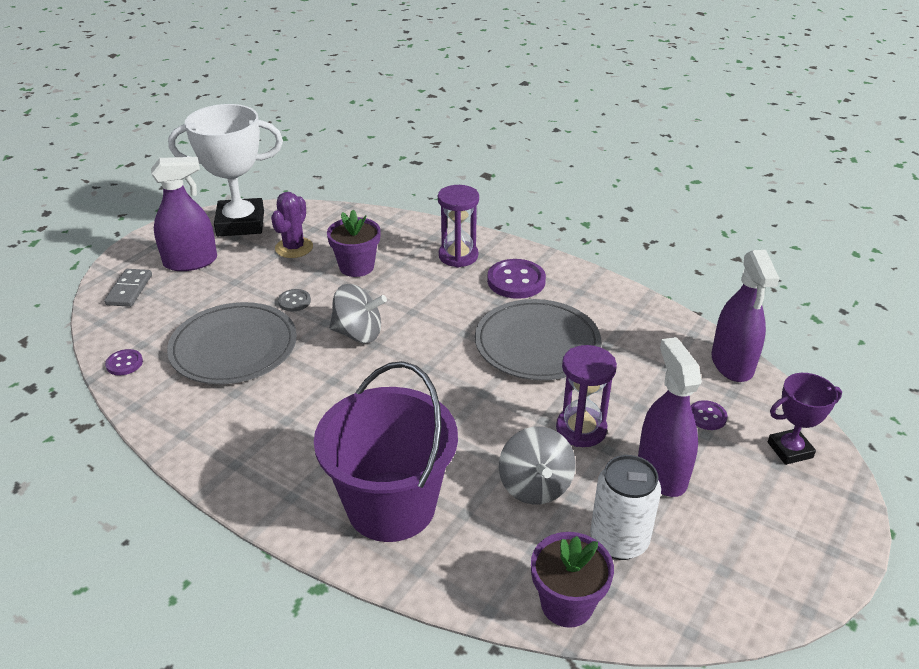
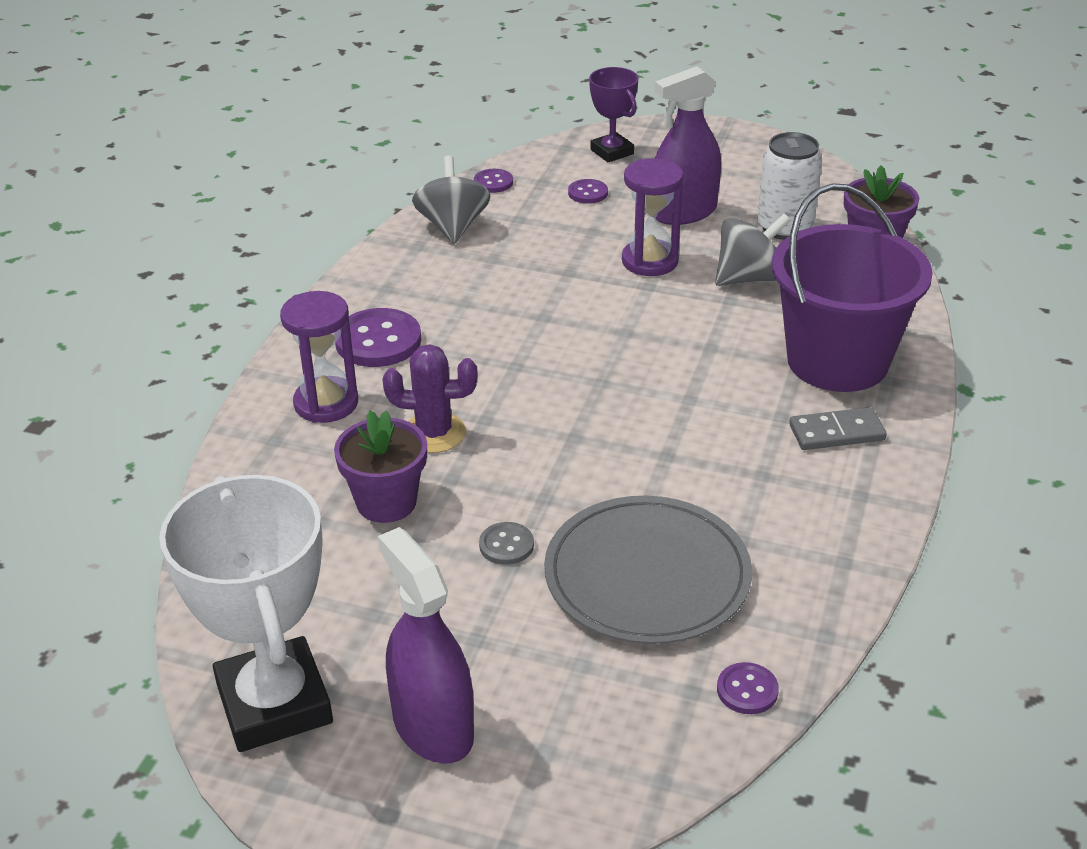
camera: 105 degrees left, 0 degrees up
grey domino [104,269,152,307] -> grey domino moved to [789,407,887,450]
purple cactus [271,192,313,258] -> purple cactus moved to [382,344,478,453]
grey spinning top [329,284,387,343] -> grey spinning top moved to [412,156,491,244]
grey plate [475,299,601,380] -> none
purple spray bottle [711,250,779,382] -> purple button [474,169,513,193]

